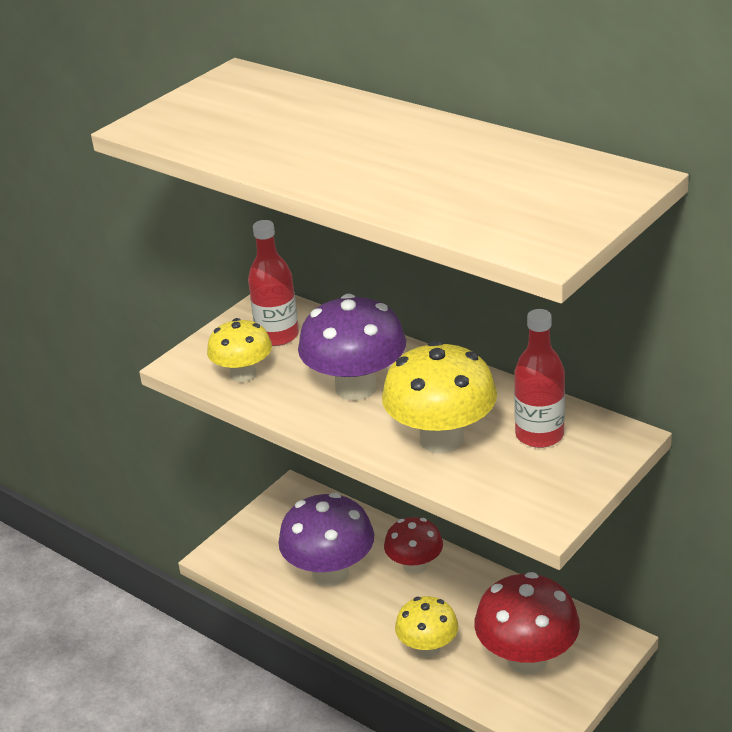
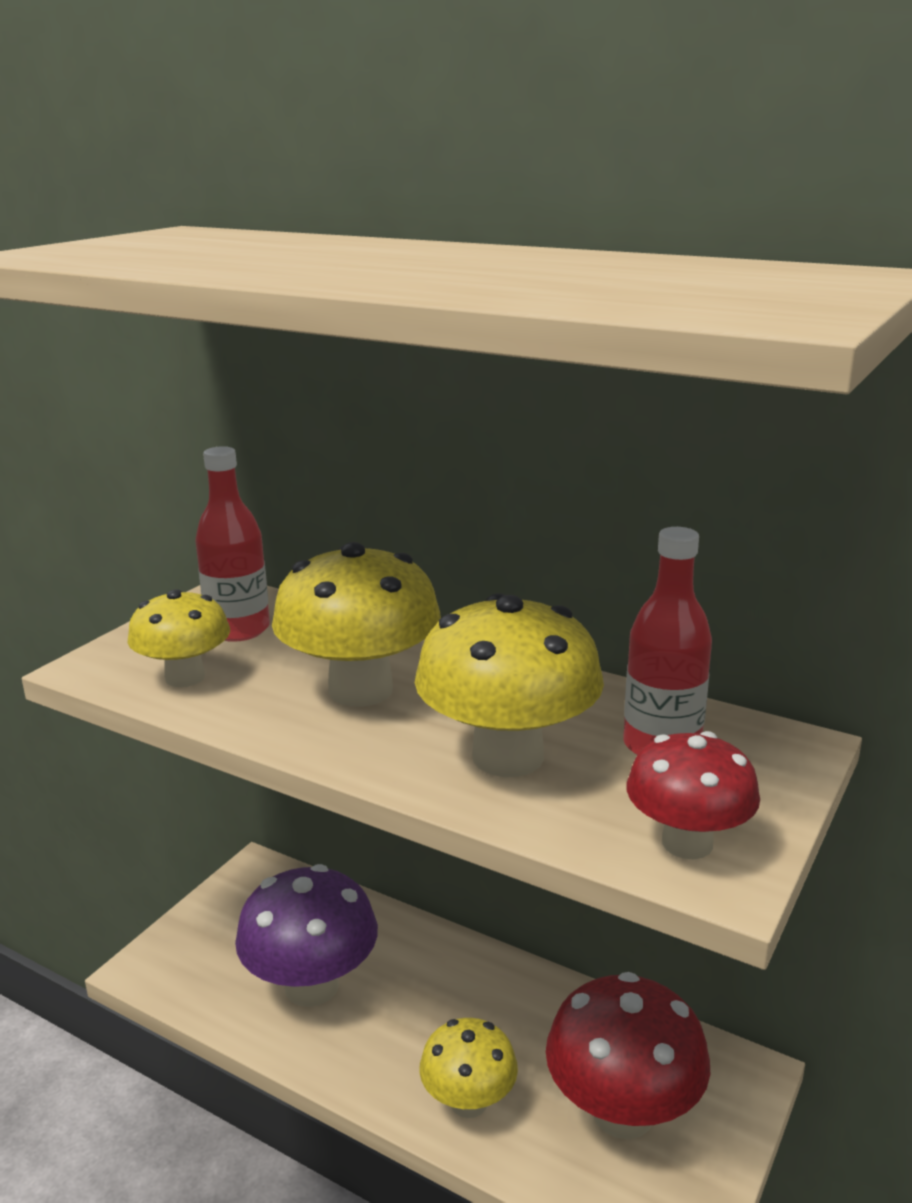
camera: 10 degrees left, 10 degrees down
purple mushroom [298,294,406,400] -> yellow mushroom [272,542,441,707]
red mushroom [384,517,443,574] -> red mushroom moved to [626,731,760,859]

